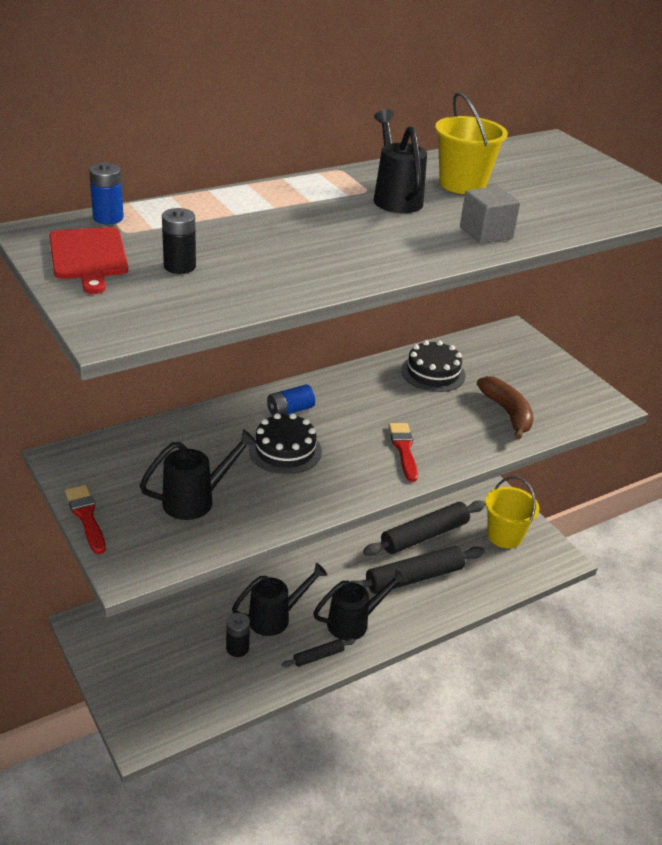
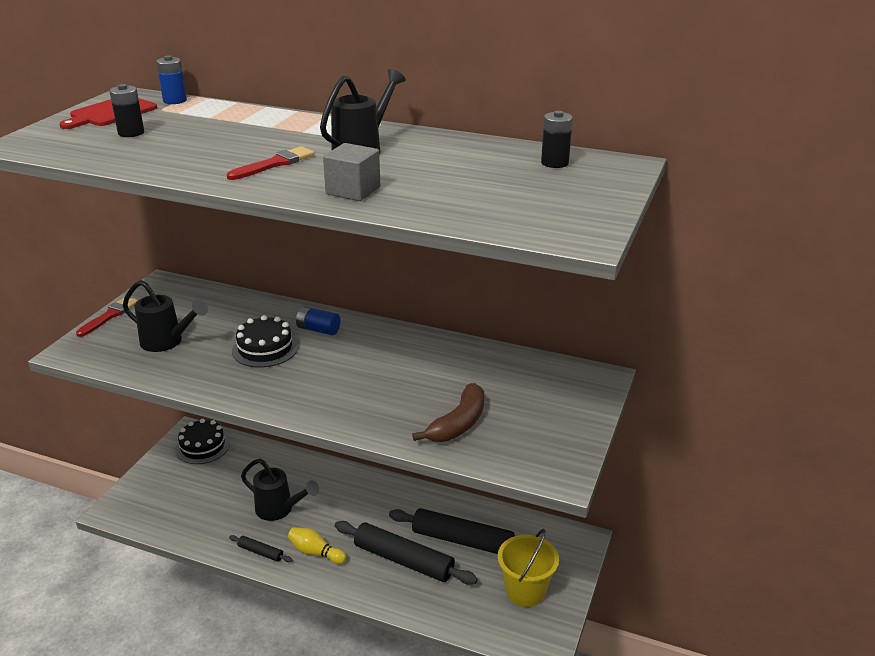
camera: 55 degrees right, 5 degrees down
black battery [226,613,250,657] -> black battery moved to [541,111,573,168]
black watering can [313,568,408,641] -> yellow bowling pin [288,527,347,564]
red brush [389,423,418,482] -> red brush moved to [227,146,314,180]
black cake [401,340,465,392] -> black cake moved to [175,419,230,464]
yellow bucket [435,92,508,194] -> none

